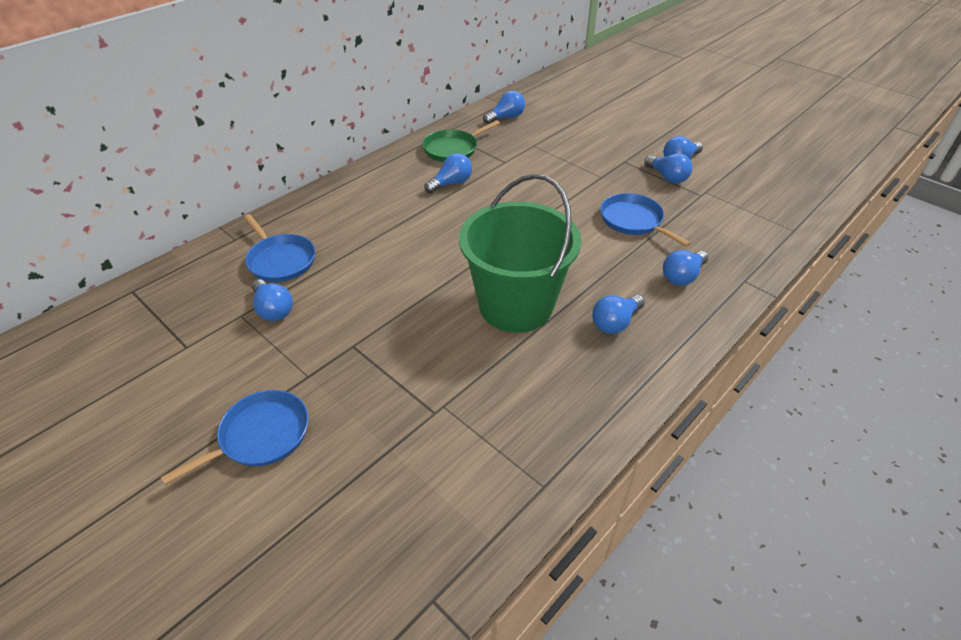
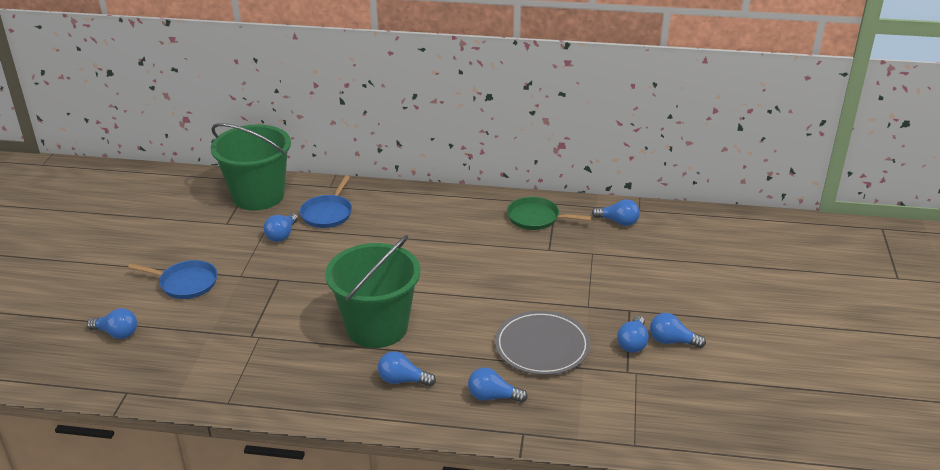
camera: 55 degrees right, 10 degrees down
blue light bulb [424,153,472,193] -> blue light bulb moved to [87,308,137,339]
blue pan [600,193,691,247] -> grey plate [495,311,590,375]
none -> green bucket [210,123,291,210]

